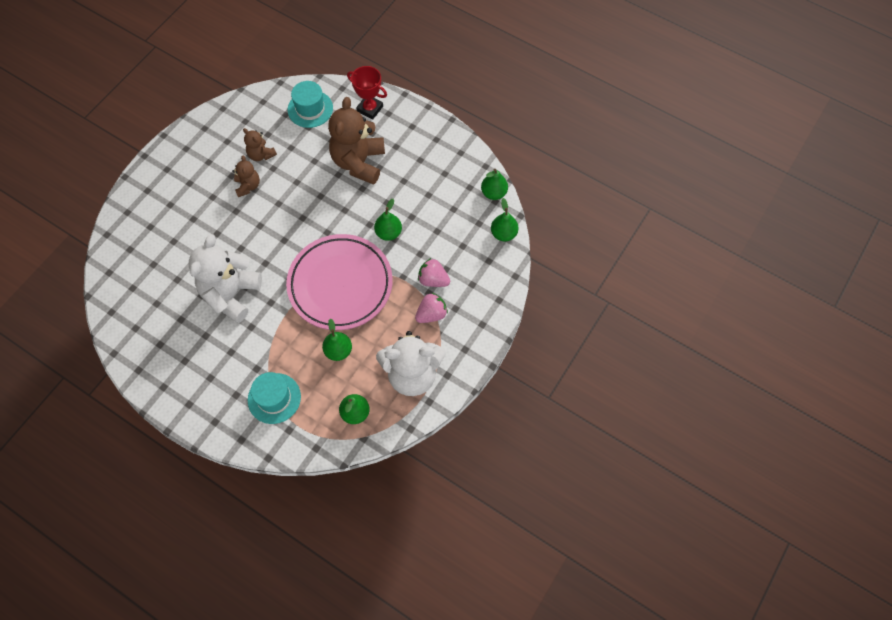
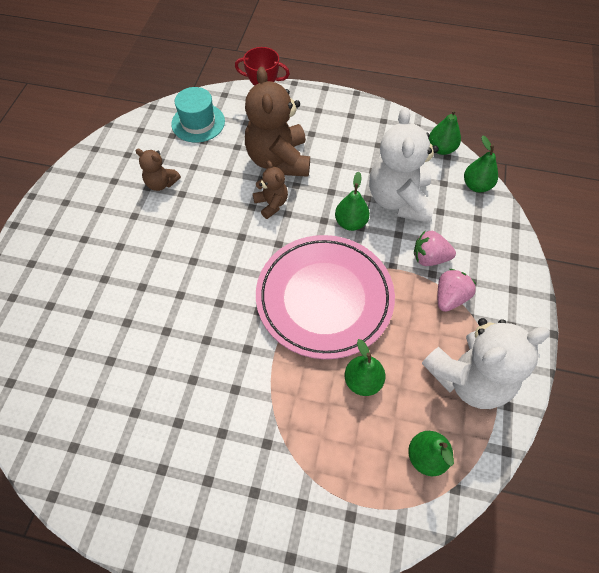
camera: 20 degrees left, 5 degrees down
white teddy bear [189,234,262,323] -> white teddy bear moved to [369,107,439,223]
brown teddy bear [232,155,260,197] -> brown teddy bear moved to [253,161,288,219]
turquoise hat [248,372,301,424] -> none

